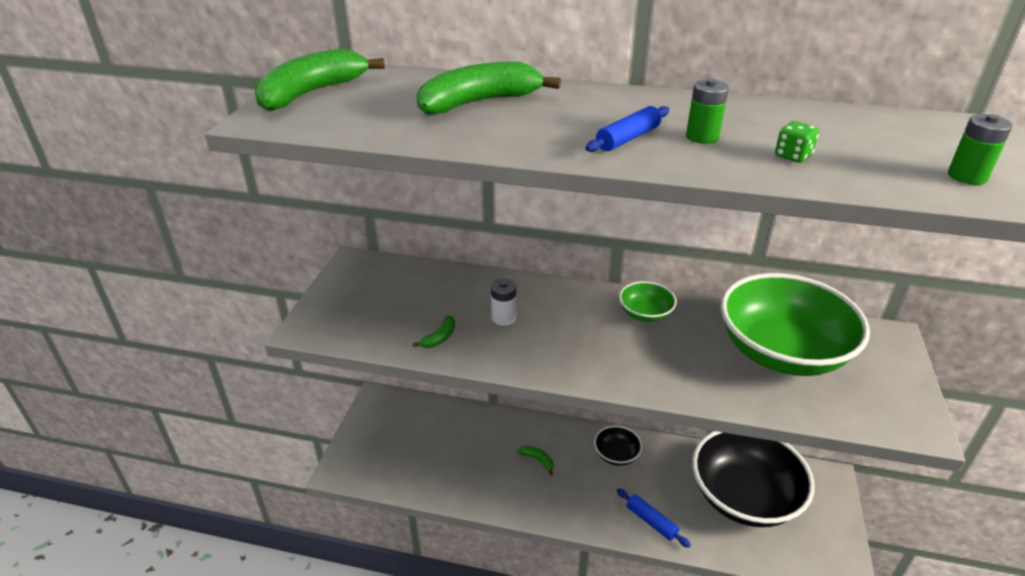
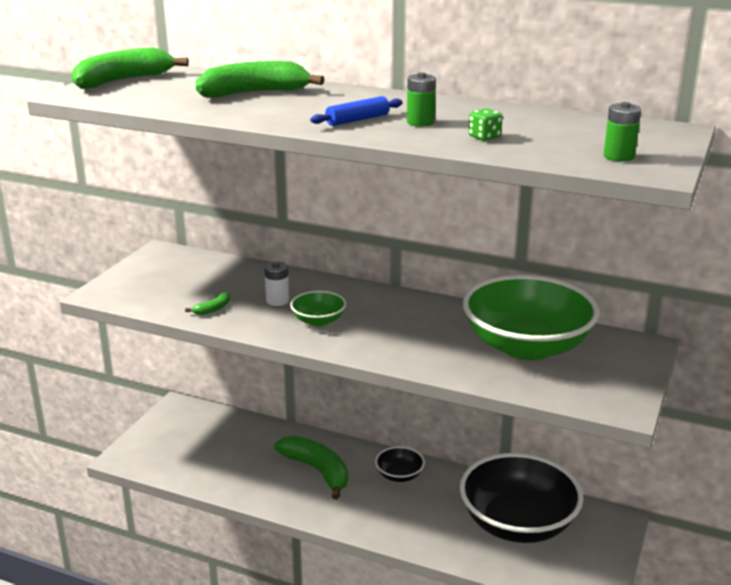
camera: 10 degrees right, 10 degrees down
green banana [517,446,553,476] -> green banana [274,436,348,500], size x2.28
blue rolling pin [617,488,691,548] -> none
green bowl [619,281,677,322] -> green bowl moved to [290,291,346,326]

